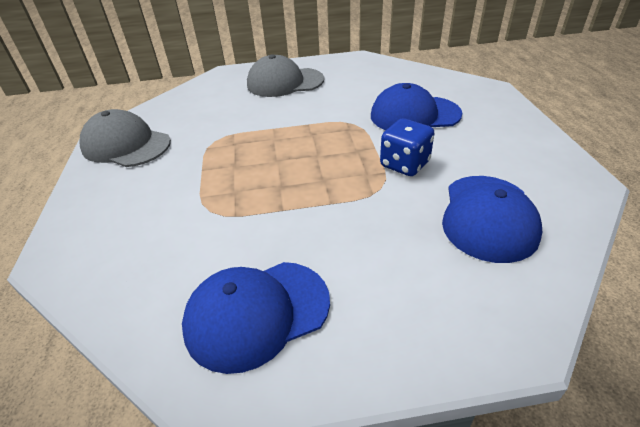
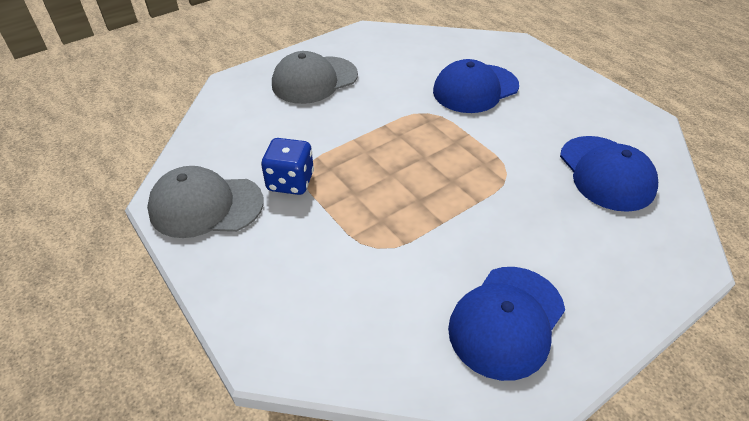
camera: 30 degrees left, 5 degrees up
blue dice [380,118,434,176] -> blue dice moved to [261,138,314,195]

